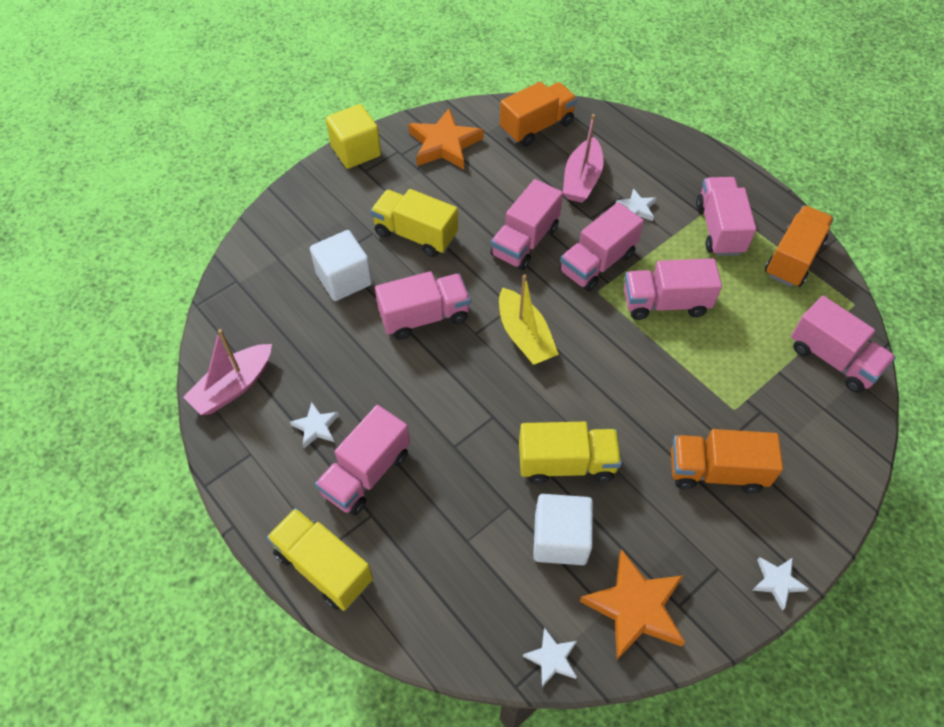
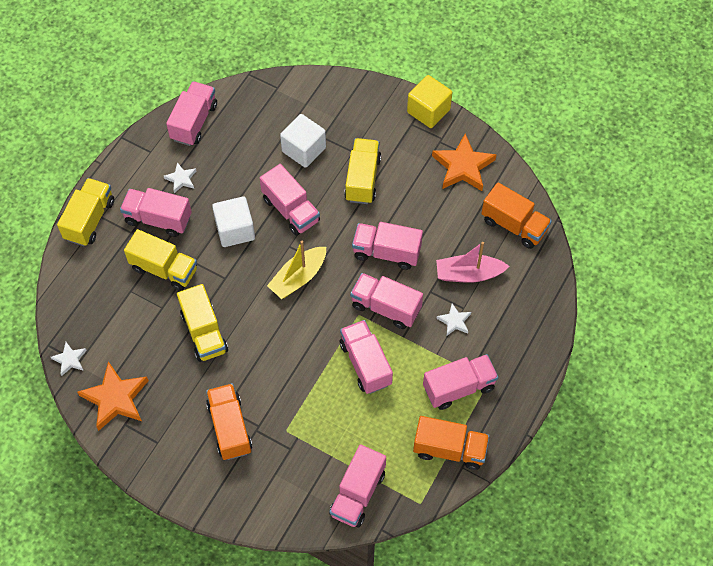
camera: 70 degrees right, 5 degrees up
pink boat [183,329,272,415] -> pink truck [166,81,217,146]
white cube [533,494,593,565] -> white cube moved to [212,197,255,247]
white star [752,557,809,611] -> none
none -> yellow truck [124,229,197,291]

